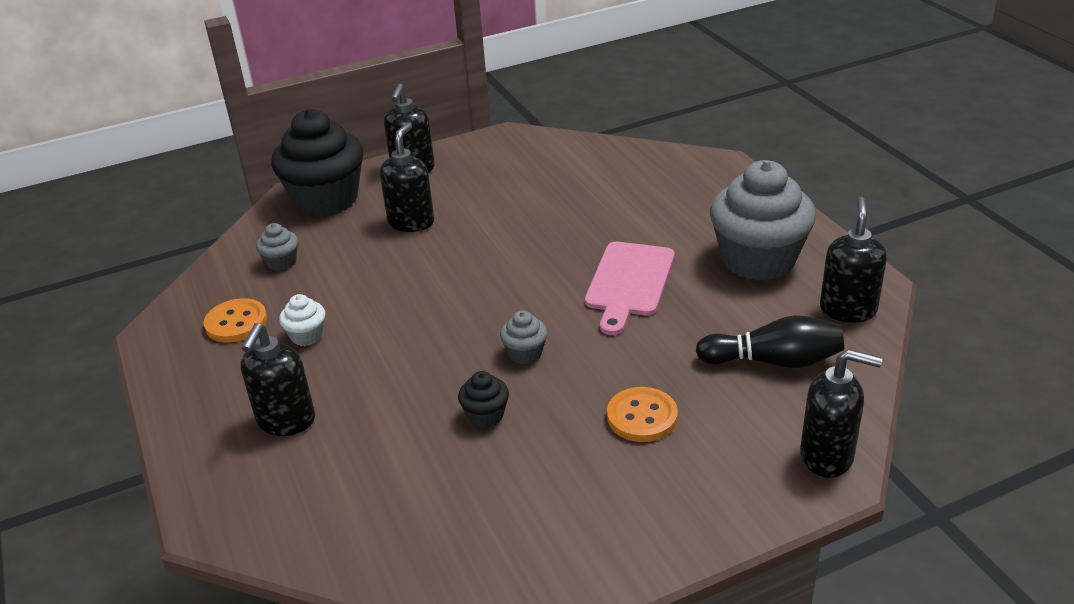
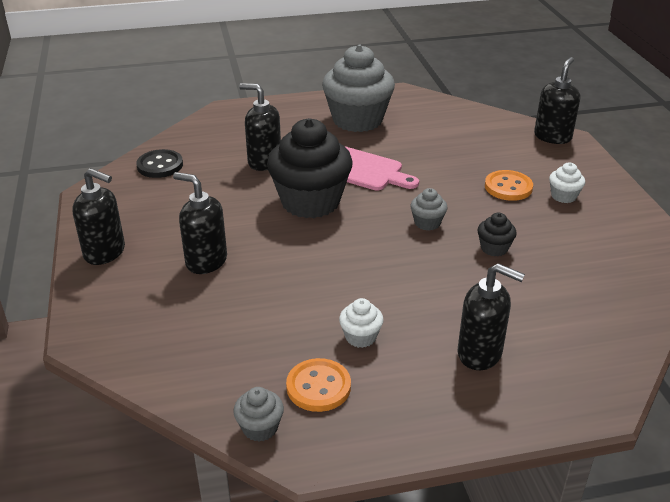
camera: 80 degrees left, 0 degrees up
grey cupcake [256,223,298,271] -> grey cupcake moved to [233,387,284,442]
black cupcake [271,109,363,217] -> black cupcake moved to [267,118,353,218]
black bowling pin [696,315,844,368] -> none
black soap dispenser [820,197,887,322] -> black soap dispenser moved to [239,83,281,171]
none -> black button [136,149,183,178]
none -> white cupcake [549,162,585,203]

